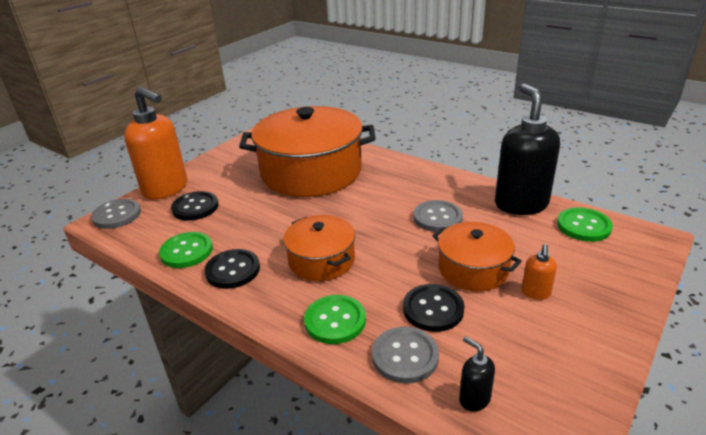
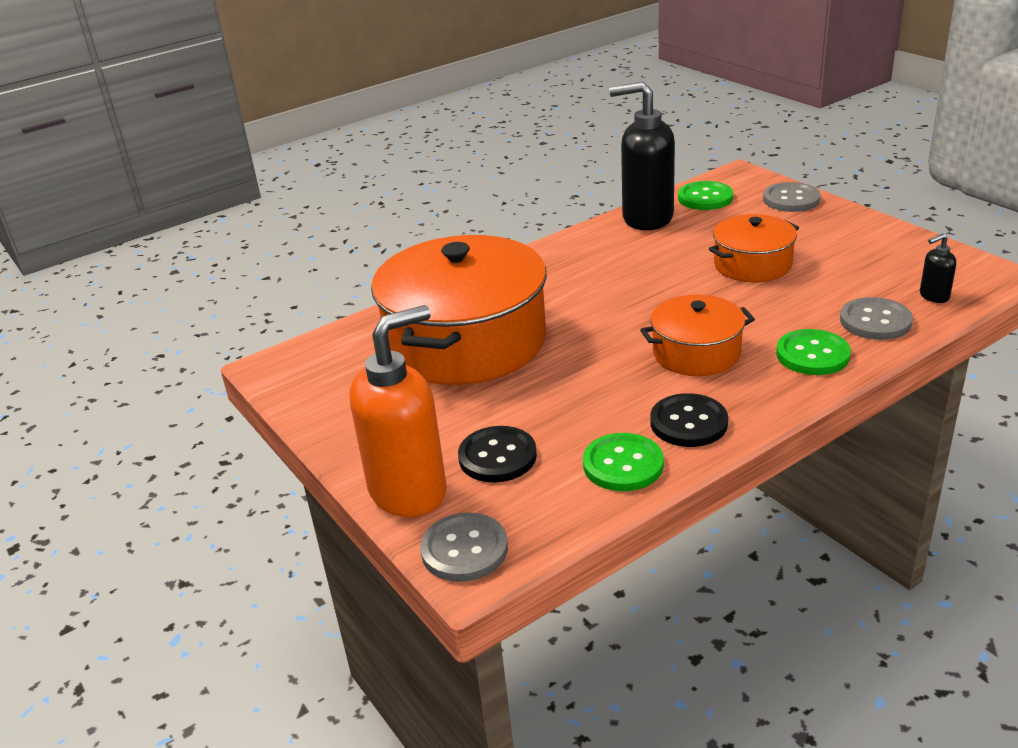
camera: 70 degrees left, 0 degrees up
black button [403,284,465,332] -> none
grey button [413,200,463,232] -> grey button moved to [763,182,821,212]
orange soap dispenser [522,244,557,300] -> none

